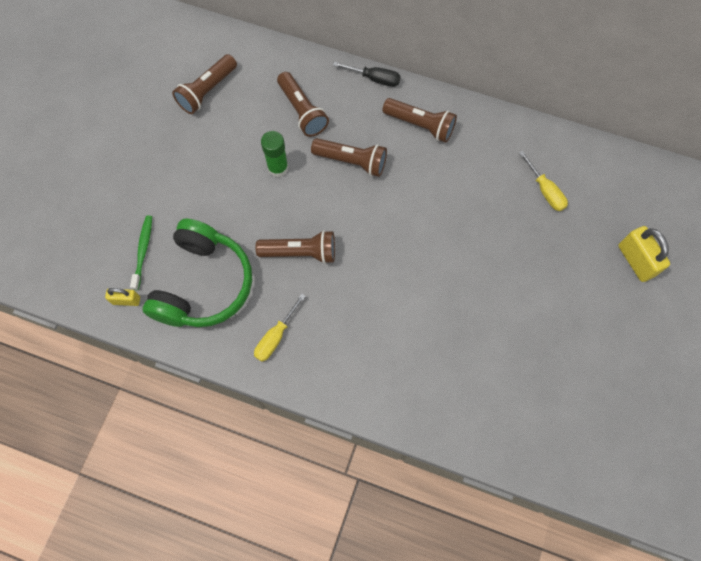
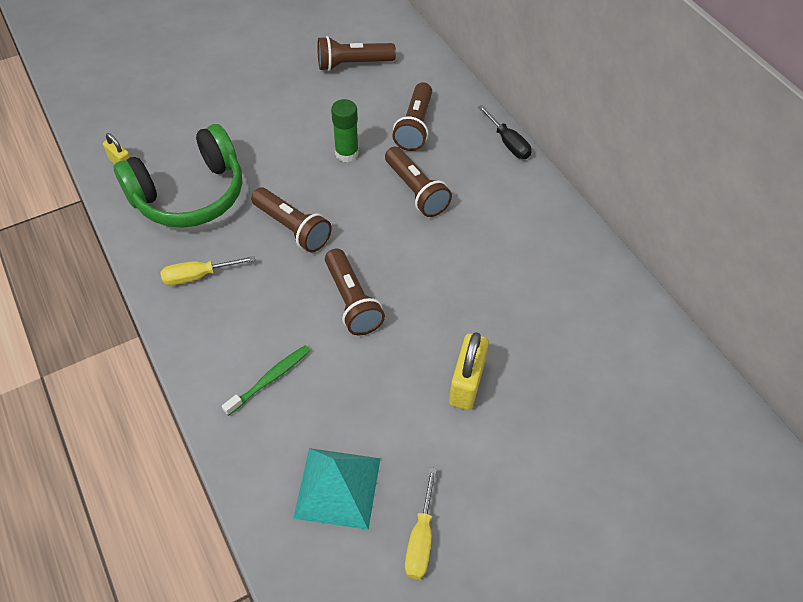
camera: 40 degrees right, 15 degrees down
green toothbrush [130,215,152,290] -> green toothbrush moved to [222,345,310,416]
brown flashlight [382,98,457,143] -> brown flashlight moved to [325,249,385,335]
yellow screwdriver [519,151,568,211] -> yellow screwdriver moved to [405,467,437,579]
yellow padlock [618,226,670,282] -> yellow padlock moved to [449,332,489,410]
none -> turquoise pyramid [293,448,381,530]

